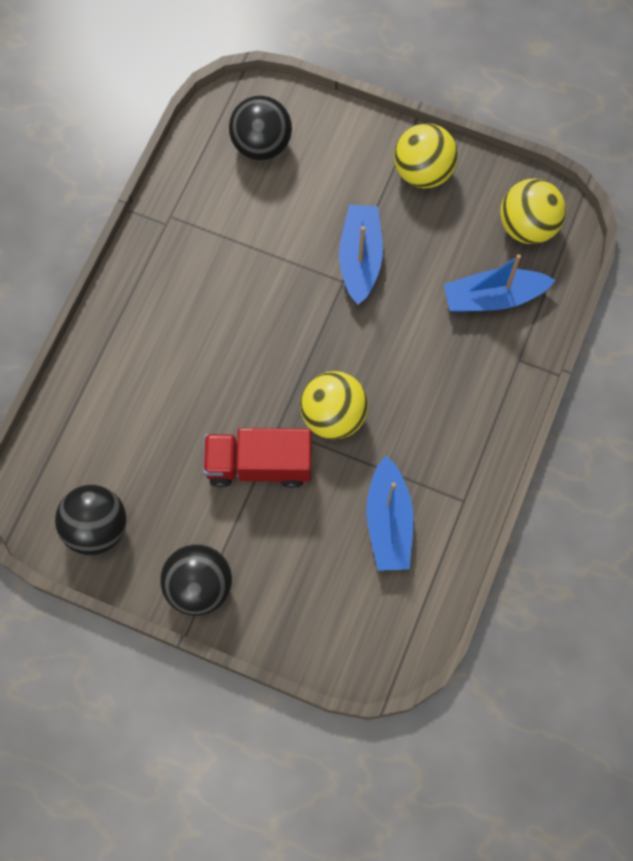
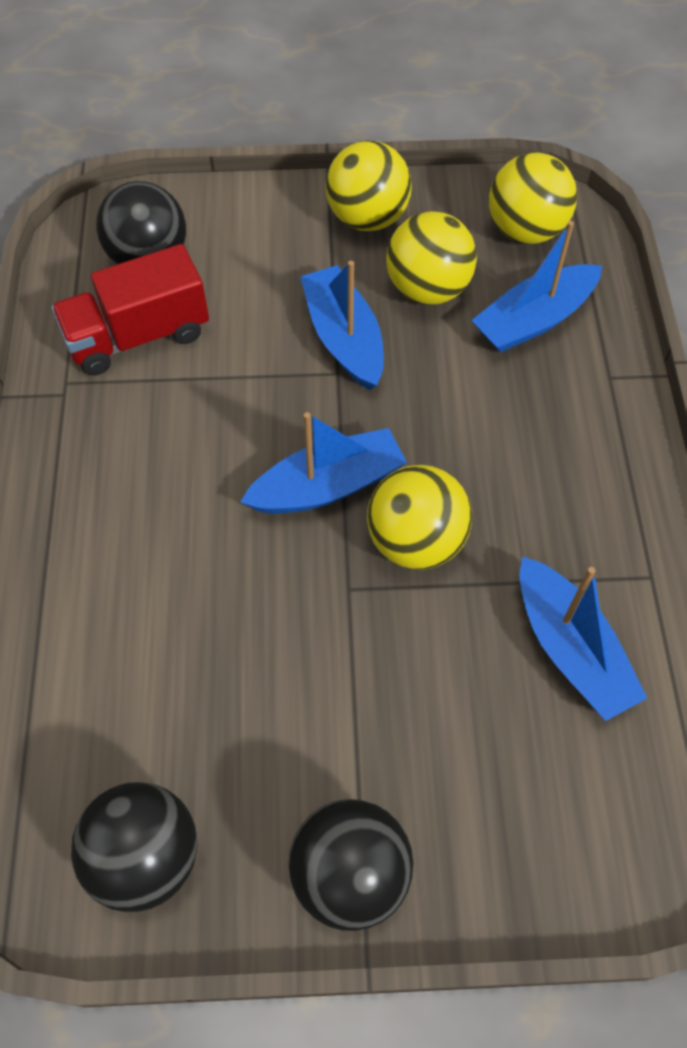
camera: 25 degrees left, 10 degrees down
red truck [203,428,312,488] -> red truck moved to [51,244,209,376]
none -> blue boat [240,412,407,514]
none -> yellow ball [386,211,477,305]

